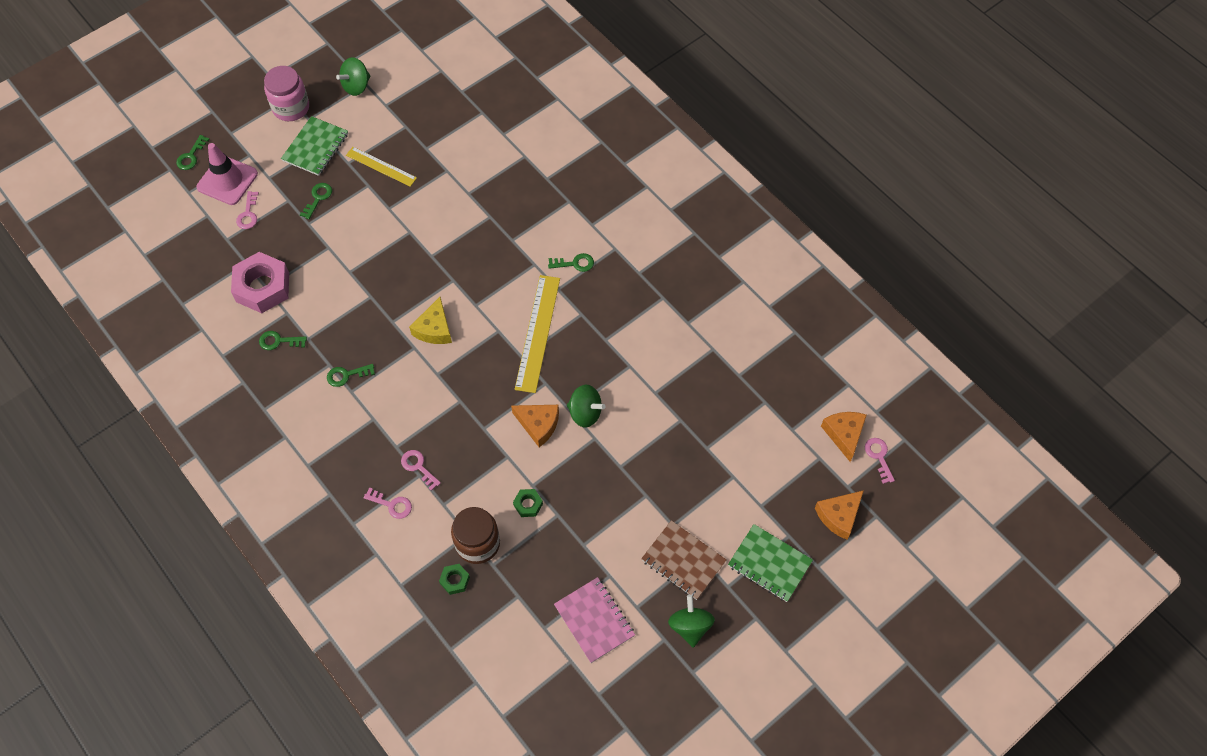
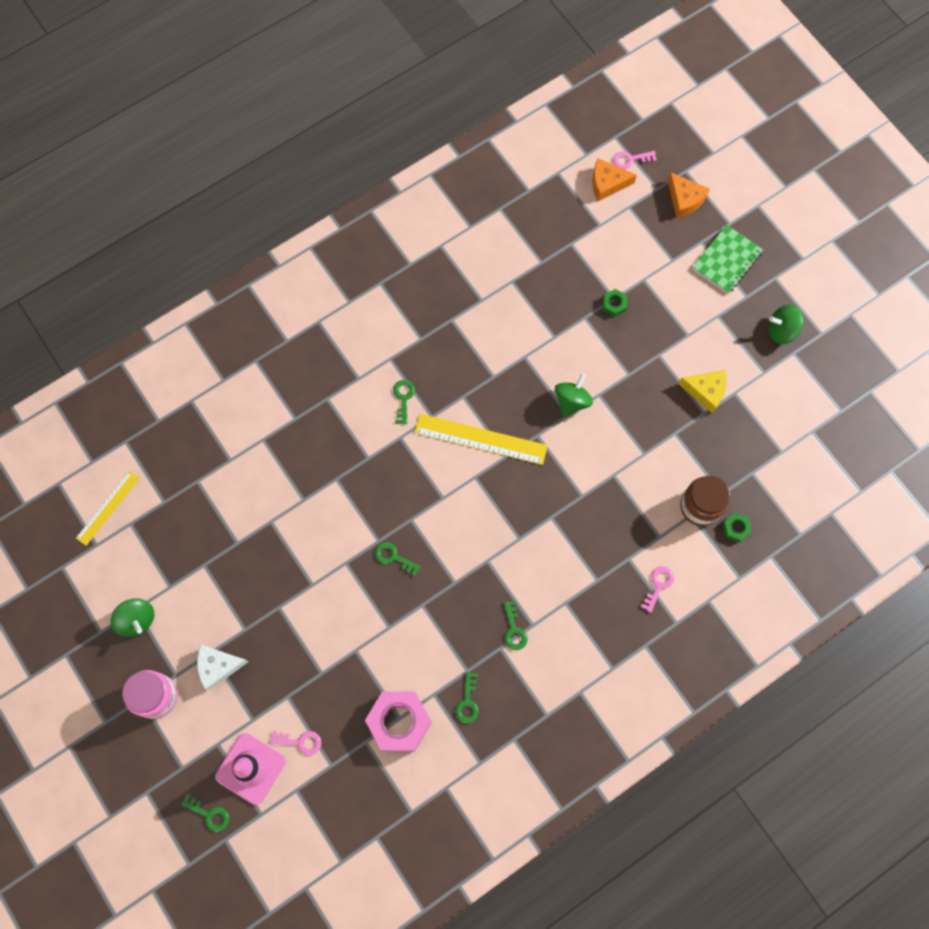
camera: 85 degrees left, 10 degrees up
green notebook [281,116,348,176] -> white cheese [197,644,249,691]
green key [300,183,332,219] -> green key moved to [375,542,421,576]
yellow ruler [346,147,417,187] -> yellow ruler moved to [76,471,140,546]
pink key [401,450,441,491] -> none
yellow cheese [409,297,452,344] -> yellow cheese moved to [678,370,727,413]
orange cheese [511,405,559,447] -> none
green nut [513,489,543,517] -> green nut moved to [603,289,627,317]
pink notebook [554,577,635,663] -> none
brown notebook [641,520,727,600] -> none

